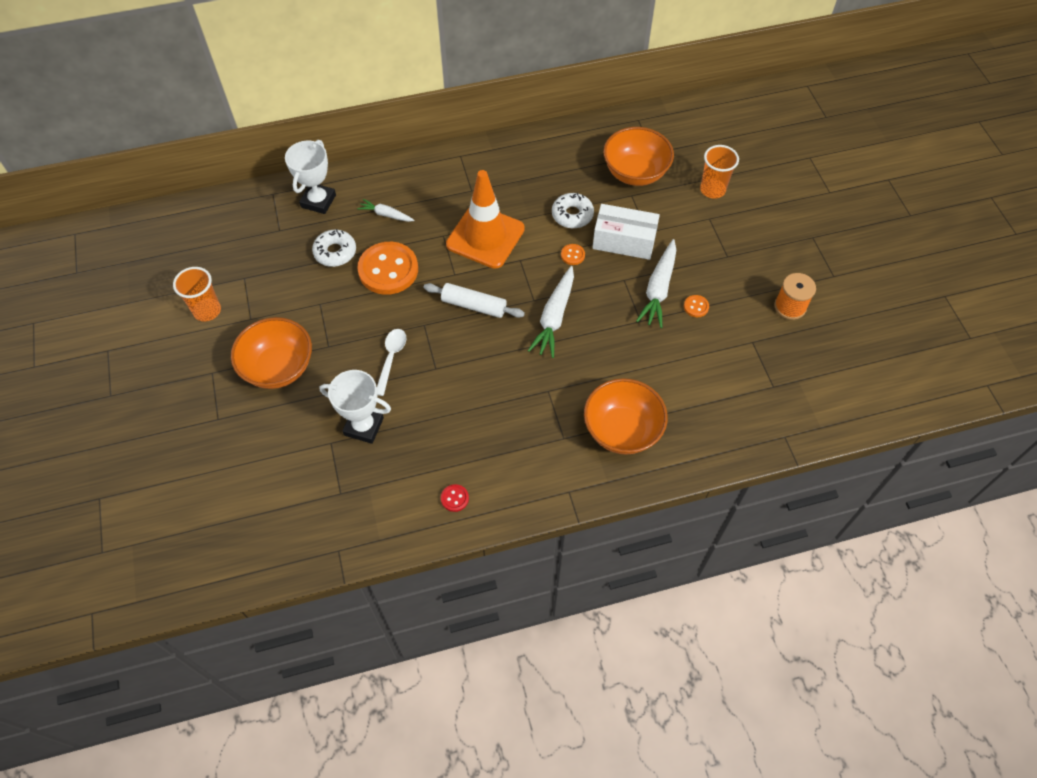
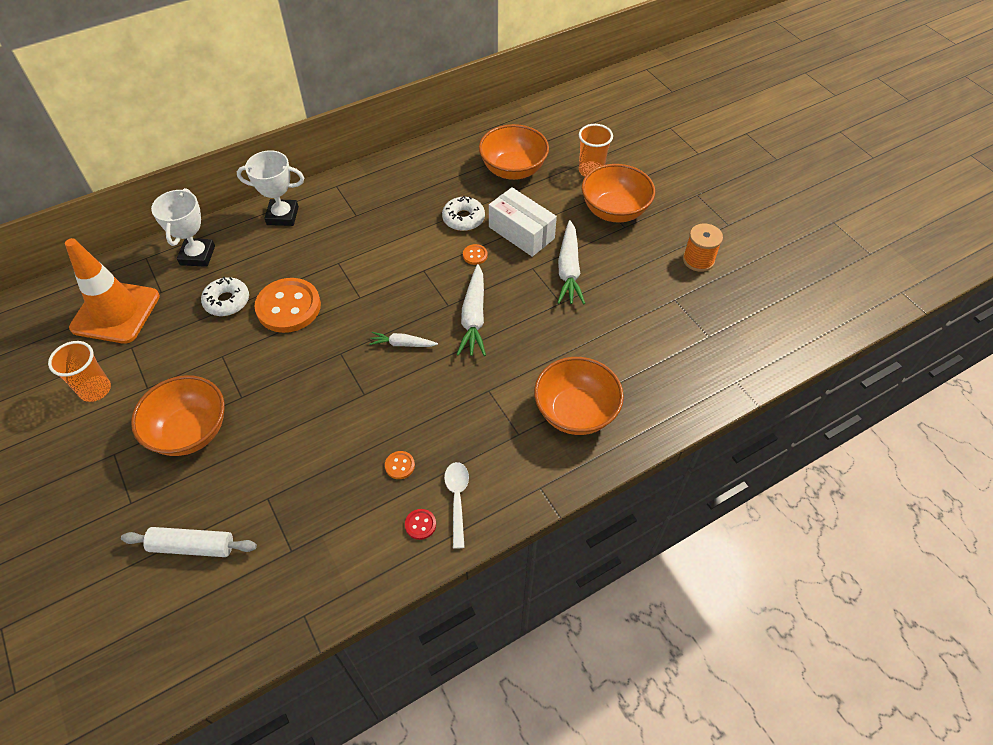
camera: 15 degrees left, 5 degrees down
white trophy [319,370,391,444] -> white trophy moved to [237,150,304,226]
white carrot [357,199,415,222] -> white carrot moved to [369,332,438,347]
white spoon [377,329,406,396] -> white spoon moved to [444,462,469,549]
white rolling pin [423,283,525,318] -> white rolling pin moved to [121,527,257,557]
orange traffic cone [446,170,525,269] -> orange traffic cone moved to [65,238,160,344]
white box [592,204,660,260] -> white box turned 45 degrees clockwise [489,187,557,257]
orange button [684,295,709,317] -> orange button moved to [385,451,415,479]
none -> orange bowl [582,164,655,223]

